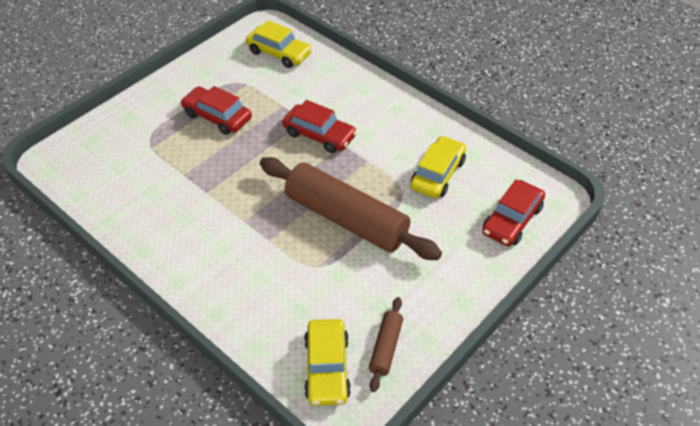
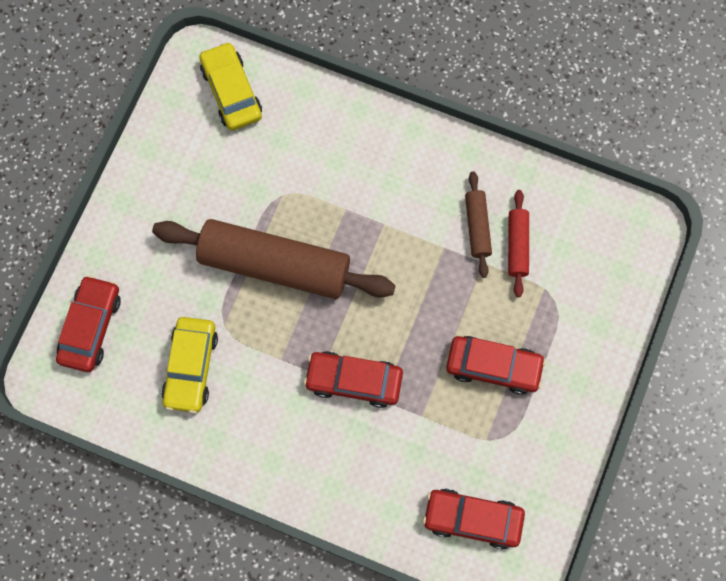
camera: 160 degrees right, 25 degrees up
yellow car [246,20,312,68] -> red car [423,489,525,549]
brown rolling pin [369,297,403,392] -> brown rolling pin moved to [465,171,492,278]
none -> red rolling pin [508,190,529,297]

